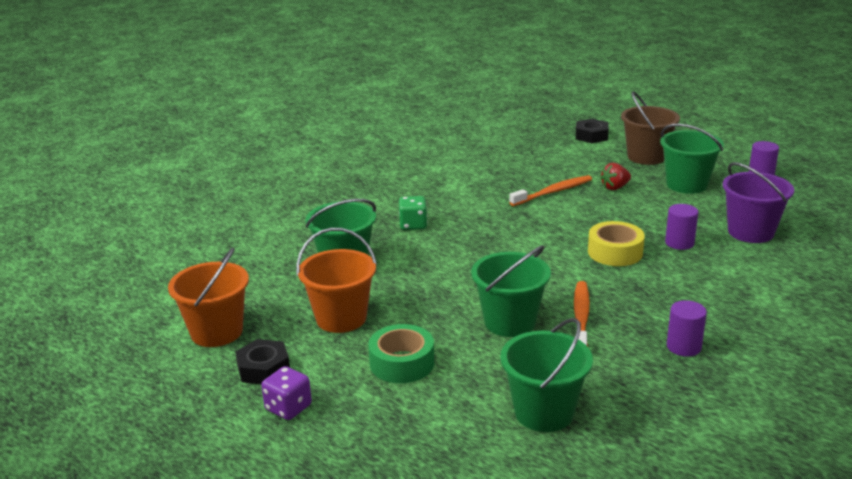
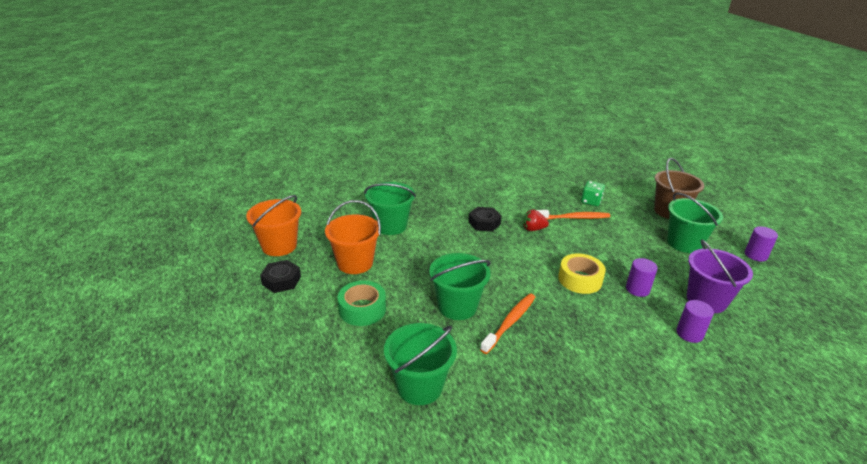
camera: 25 degrees right, 5 degrees up
purple dice [261,366,312,420] -> none
green dice [399,196,428,230] -> green dice moved to [581,181,605,206]
black nut [576,119,609,143] -> black nut moved to [468,207,502,232]
red strawberry [600,163,631,190] -> red strawberry moved to [523,209,549,231]
purple cylinder [667,300,707,357] -> purple cylinder moved to [676,300,714,343]

